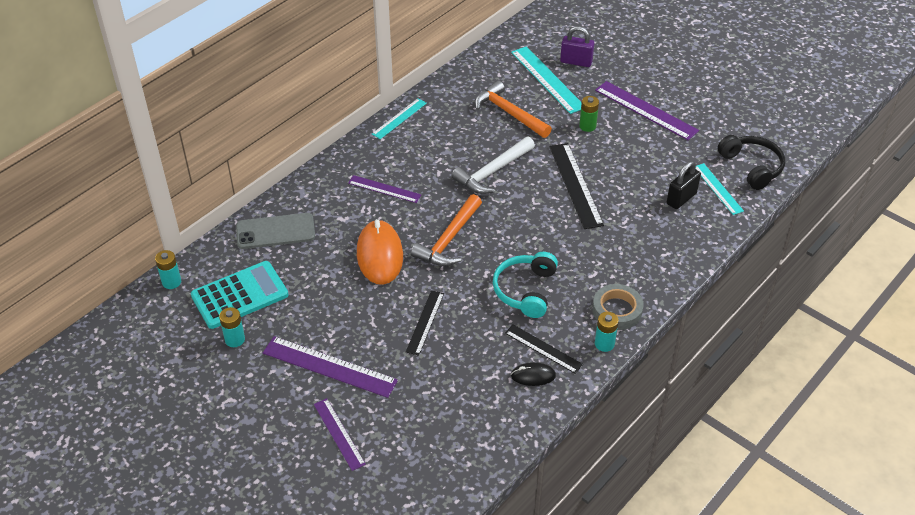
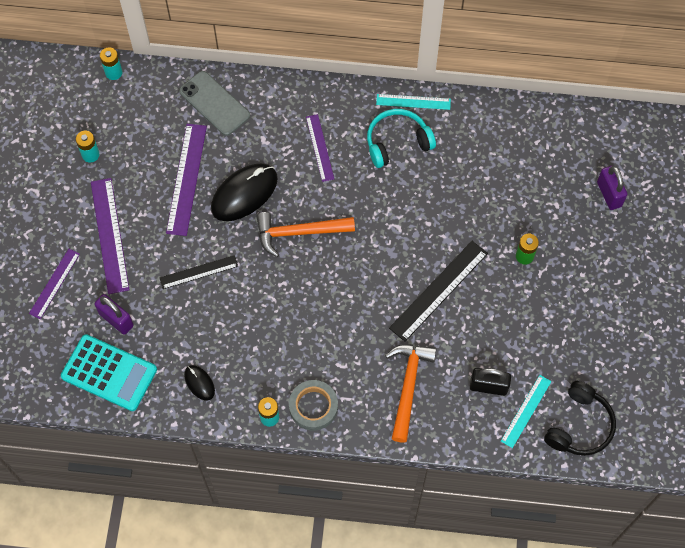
camera: 55 degrees right, 20 degrees up
turquoise calculator [191,261,288,329] -> turquoise calculator moved to [61,334,157,411]
orange mouse [357,219,403,285] -> black mouse [211,163,278,221]
white hammer [451,137,535,194] -> none
orange hammer [475,80,552,138] -> orange hammer moved to [385,344,436,443]
turquoise headphones [493,252,558,318] -> turquoise headphones moved to [367,109,436,168]
black ruler [505,324,583,374] -> none
turquoise ruler [511,46,582,114] -> none
purple ruler [595,81,699,140] -> purple ruler moved to [166,124,207,236]
none -> purple padlock [95,294,134,335]

